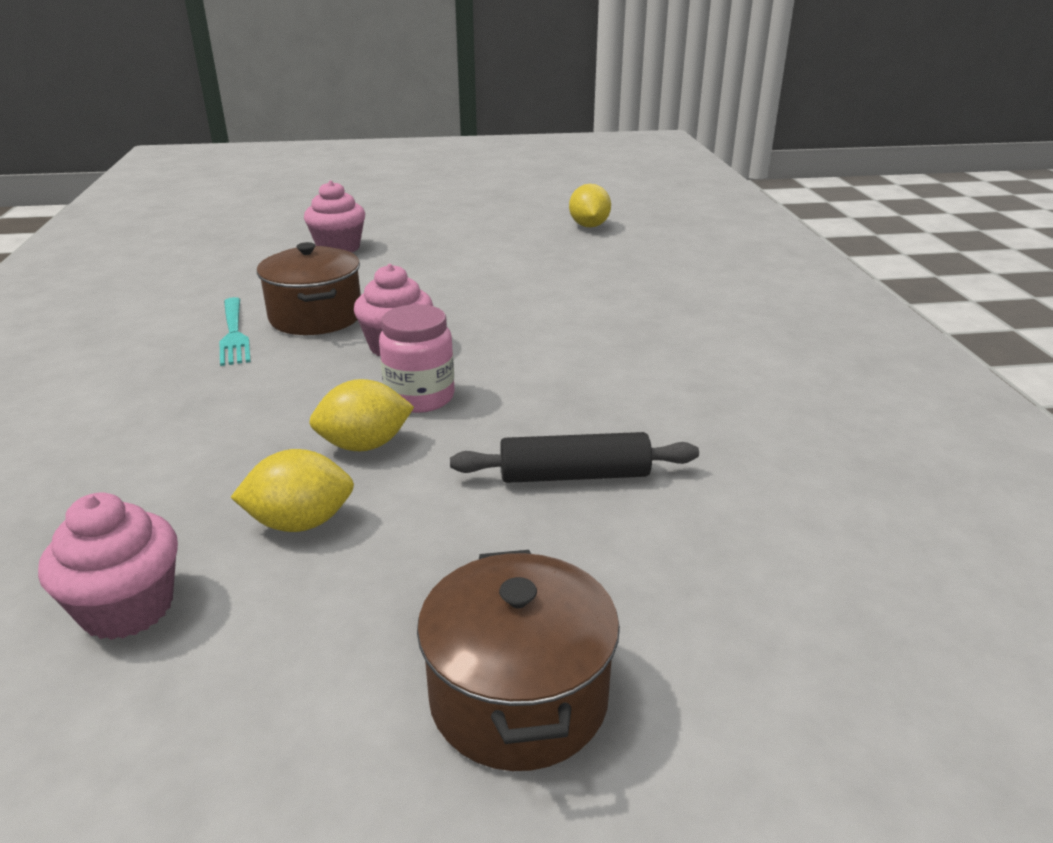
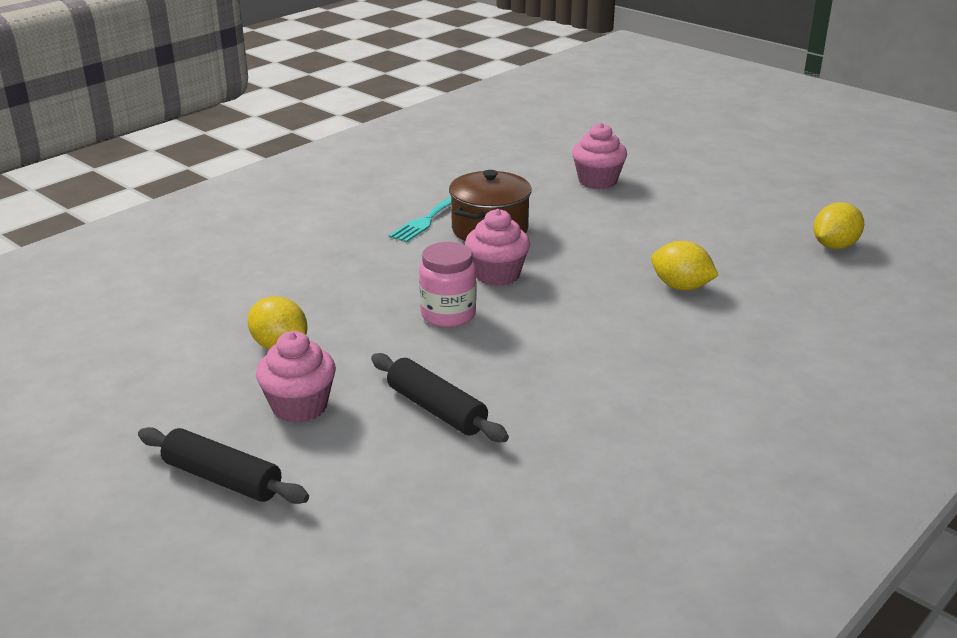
camera: 50 degrees right, 0 degrees up
pink cupcake [38,492,178,640] -> pink cupcake moved to [256,331,336,423]
yellow lemon [309,379,414,451] -> yellow lemon moved to [651,241,719,290]
brown pot [417,550,620,771] -> black rolling pin [138,427,309,504]

